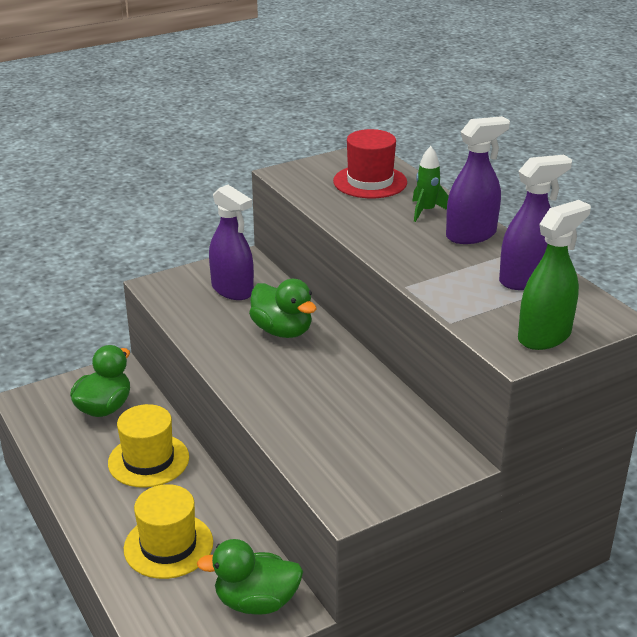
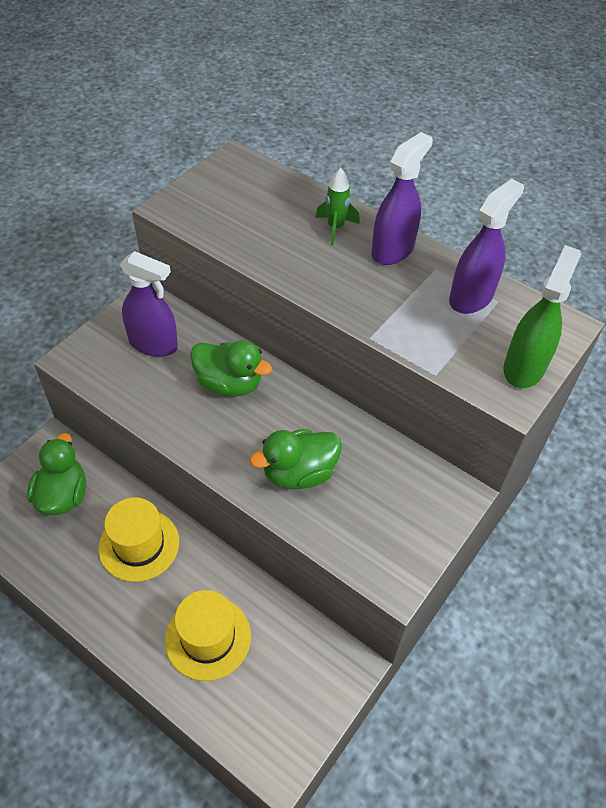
camera: 25 degrees left, 20 degrees up
green duck [197,539,303,615] -> green duck moved to [250,429,342,489]
red hat [333,129,407,198] -> none

